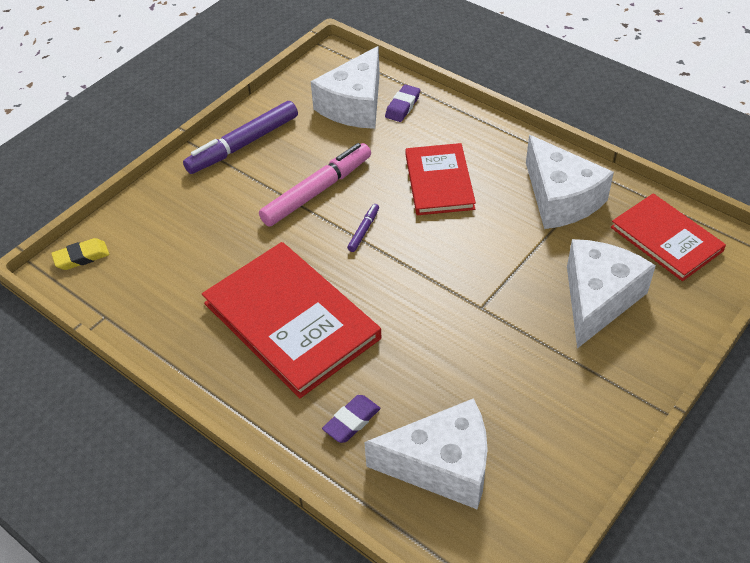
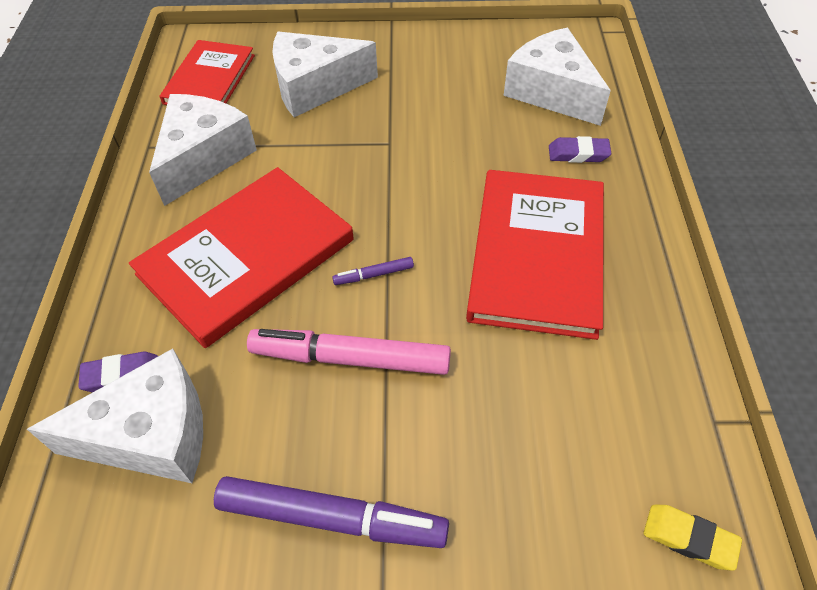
camera: 130 degrees left, 5 degrees up
red book [405,143,476,215] -> red book [129,167,354,348], size x1.59

